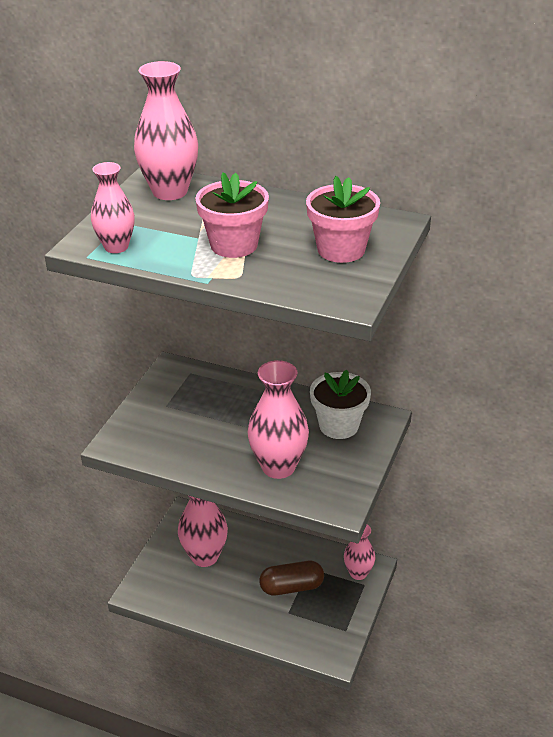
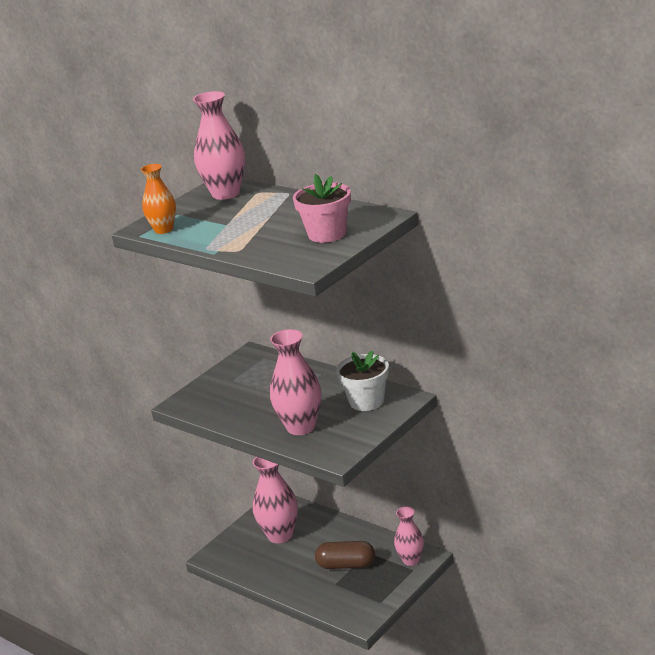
camera: 20 degrees right, 10 degrees down
pink vase [91,162,135,253] -> orange vase [141,164,176,234]
pink flower pot [195,172,269,258] -> none

